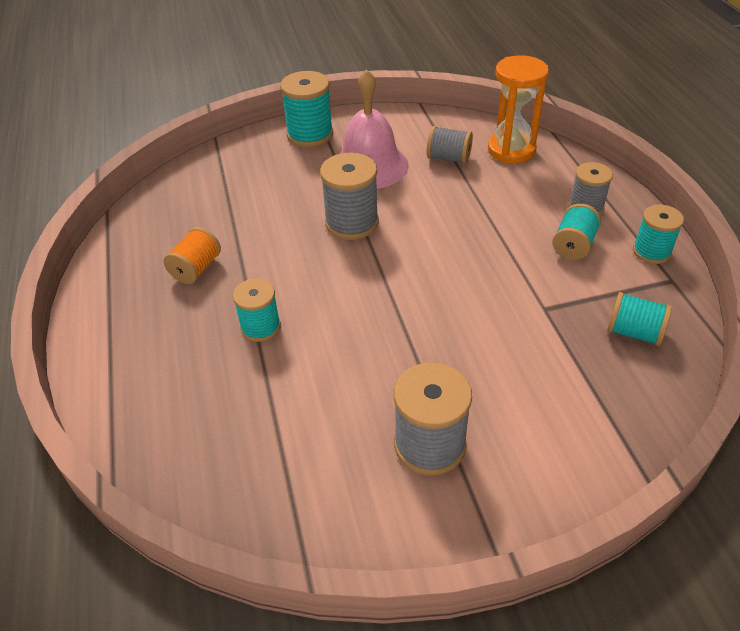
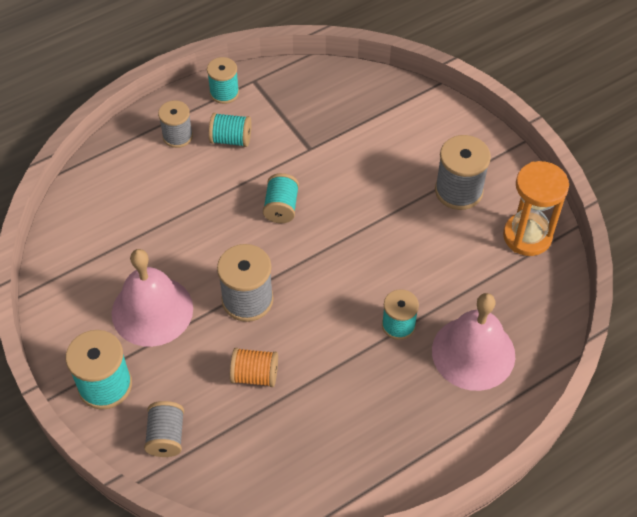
camera: 110 degrees left, 10 degrees up
orange spool [164,227,221,284] -> orange spool moved to [230,348,278,387]
grey spool [427,126,473,164] -> grey spool moved to [144,401,184,457]
orange hourglass [488,55,549,163] -> orange hourglass moved to [503,161,569,256]
turquoise spool [607,292,672,346] -> turquoise spool moved to [263,173,299,223]
none -> pink bell [432,293,515,391]

